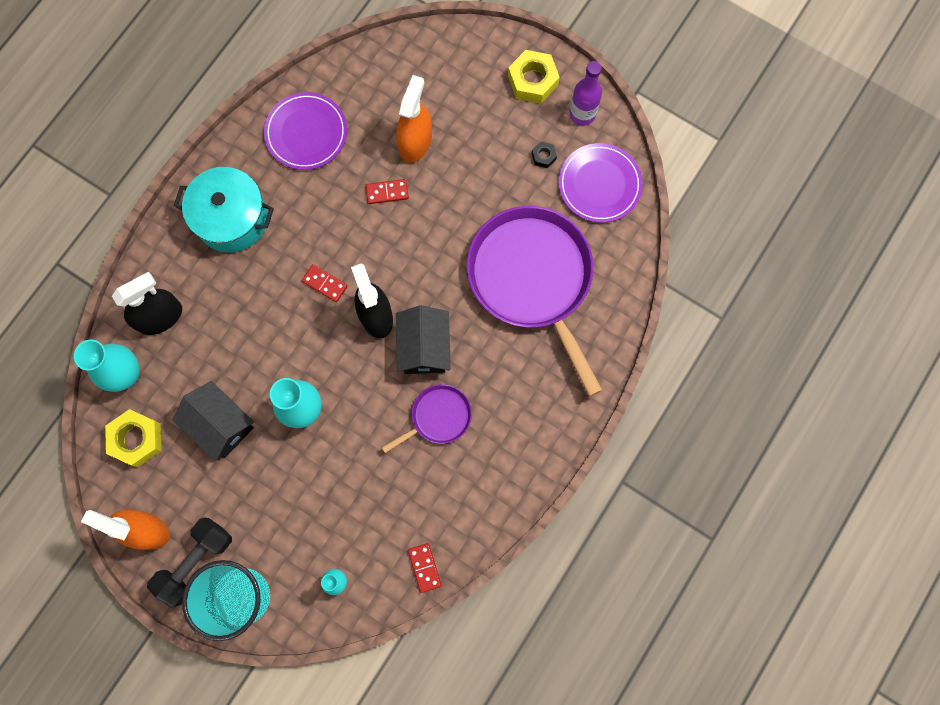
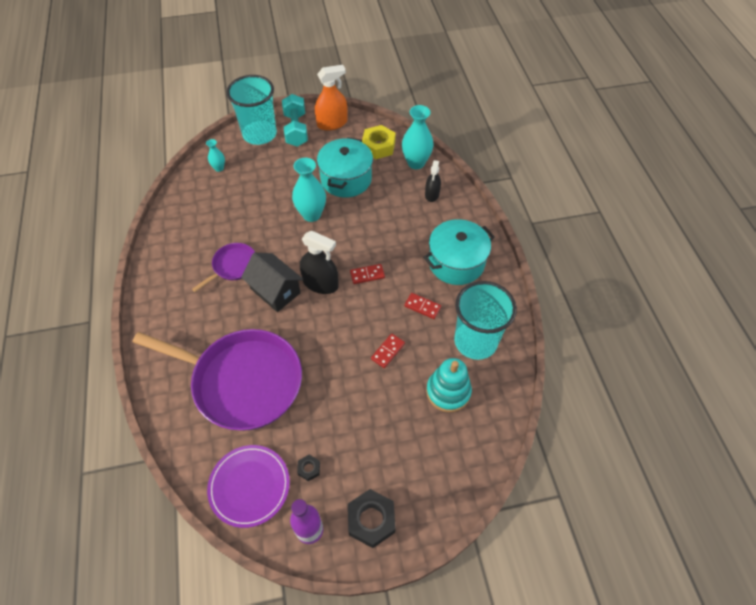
camera: 135 degrees right, 20 degrees down
black spray bottle [112,272,182,335] -> black spray bottle [425,160,441,202], size x0.64
black dumbbell [147,518,232,607] -> turquoise dumbbell [282,94,308,147]
black house [173,381,254,461] -> turquoise pot [317,137,373,198]
purple plate [264,92,347,170] -> turquoise cup [454,281,517,360]
purple pan [382,384,472,453] -> purple pan turned 150 degrees counterclockwise [192,243,255,292]
orange spray bottle [396,75,432,163] -> none
red domino [408,543,442,593] -> red domino moved to [404,293,441,319]
yellow nut [508,50,560,104] -> black nut [348,489,396,548]
none -> turquoise stacking toy [426,358,472,412]

